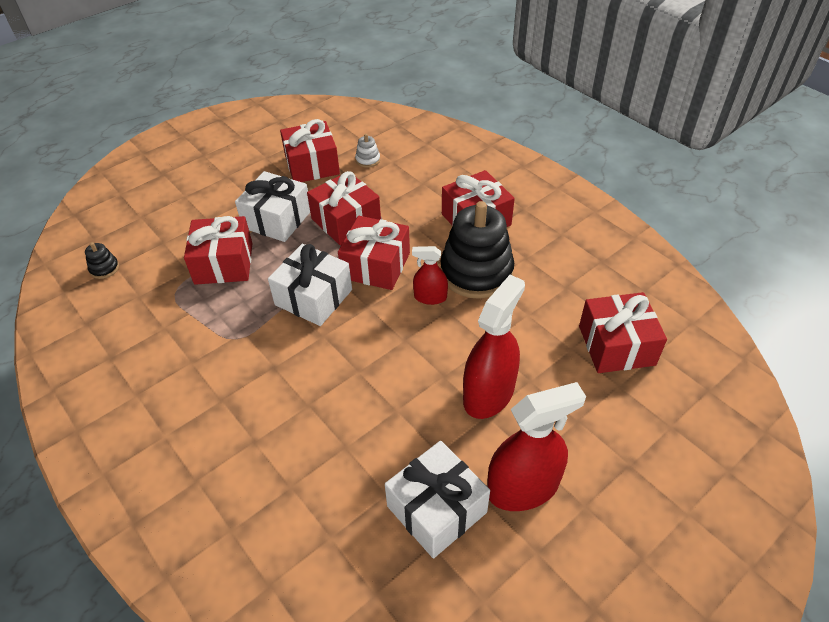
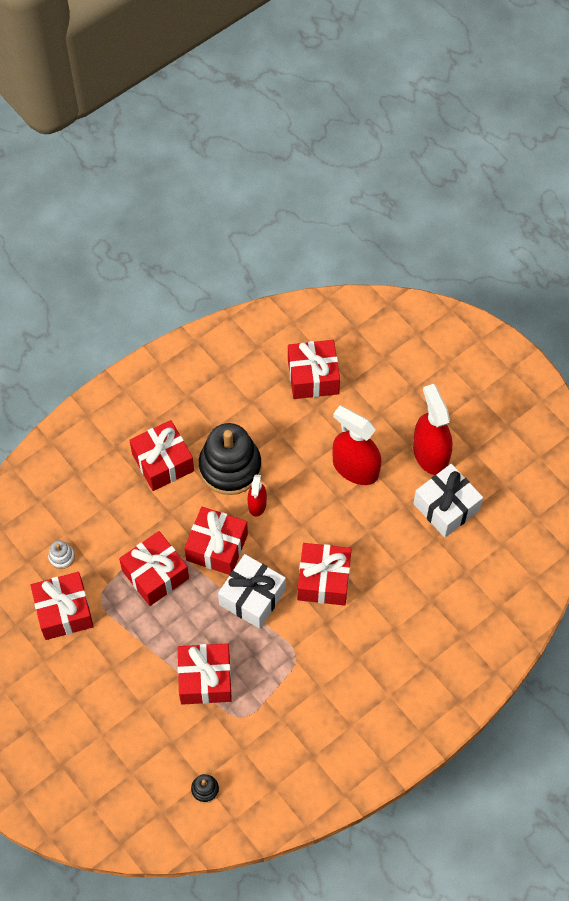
camera: 90 degrees left, 15 degrees up
white gift [235,171,310,242] -> none
none -> red gift [297,543,351,606]

